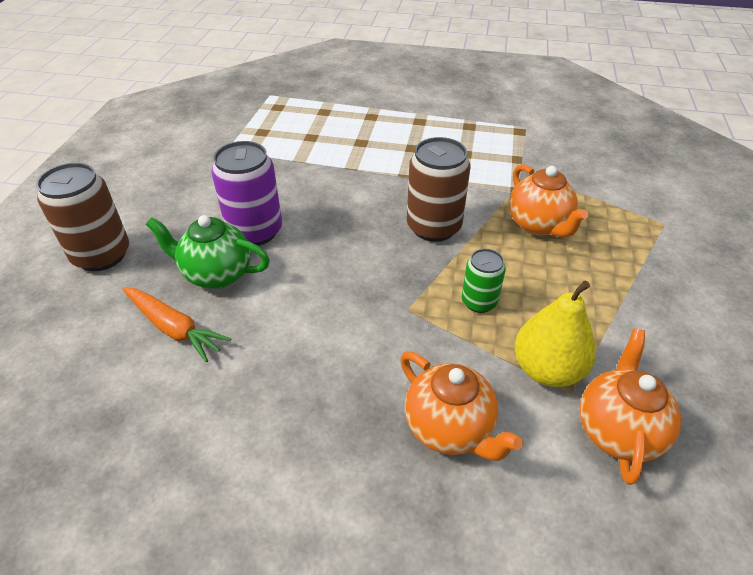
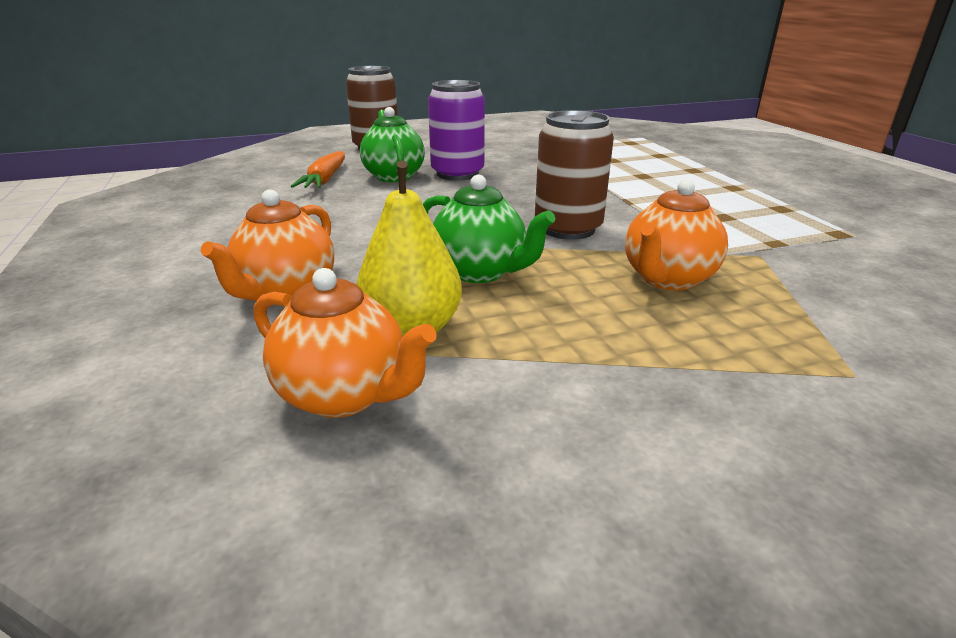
camera: 60 degrees right, 15 degrees down
green can [462,249,506,313] -> green teapot [423,174,555,283]
orange teapot [580,328,681,485] -> orange teapot turned 45 degrees clockwise [254,268,437,418]

